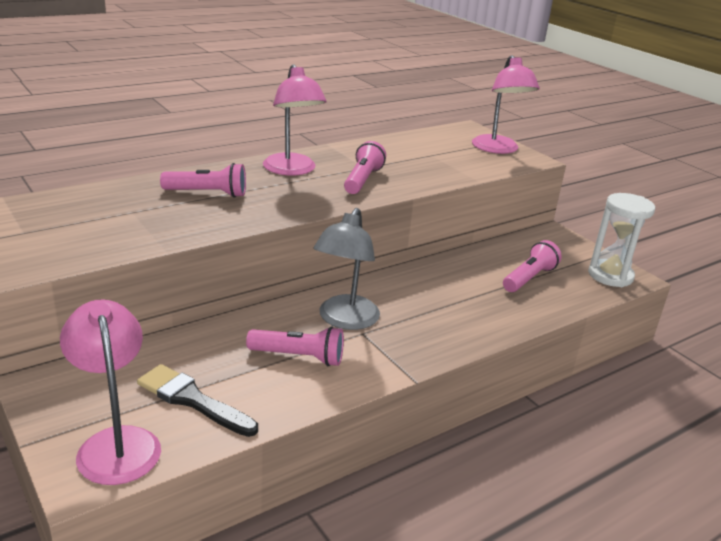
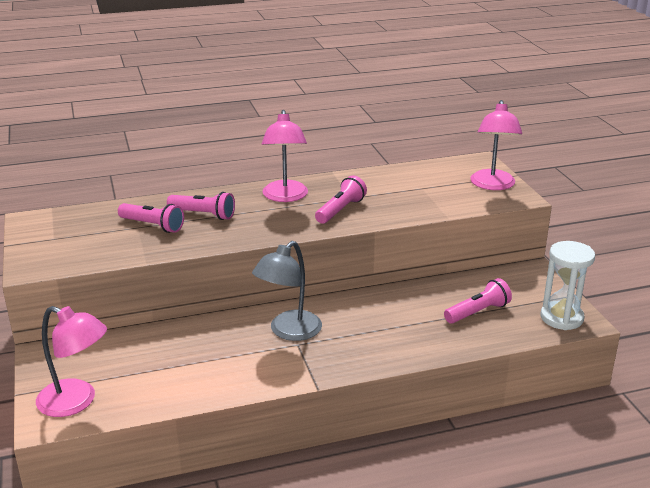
camera: 20 degrees right, 0 degrees up
pink lamp [60,299,161,485] -> pink lamp turned 120 degrees clockwise [36,306,107,417]
black brush [137,364,258,437] -> none
pink flashlight [246,326,344,366] -> pink flashlight moved to [118,203,184,233]

